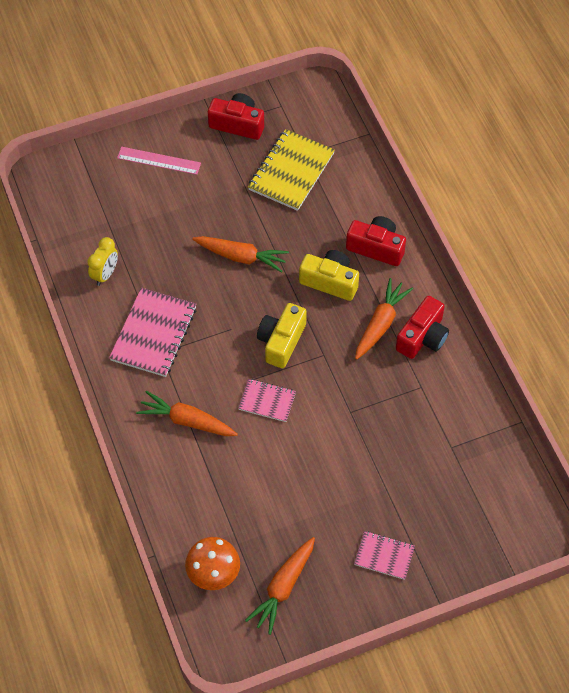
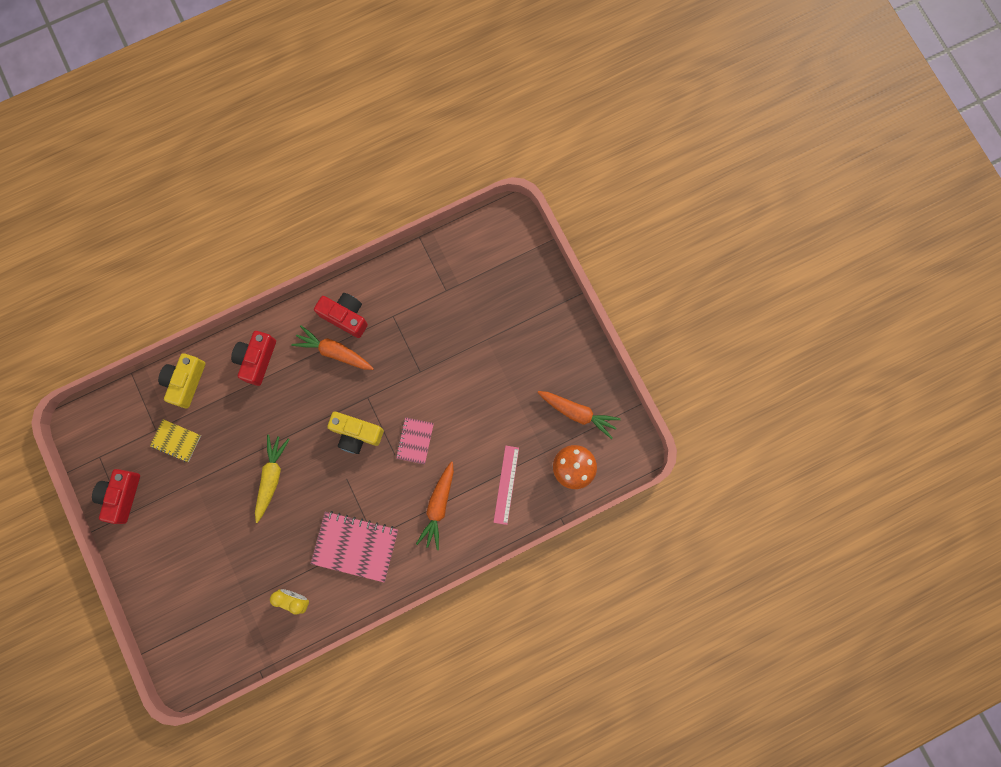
camera: 95 degrees left, 20 degrees up
pink ruler [117,147,201,175] -> pink ruler moved to [493,446,519,525]
orange carrot [192,236,289,273] -> yellow carrot [255,434,290,523]
yellow notebook [248,129,335,211] -> yellow notebook [150,419,201,462], size x0.57
yellow camera [299,250,359,301] -> yellow camera moved to [158,353,205,408]
pink notebook [354,531,415,580] -> none

